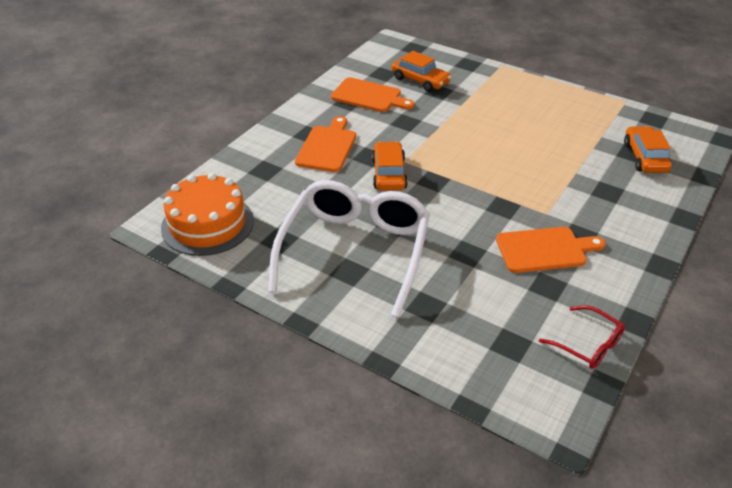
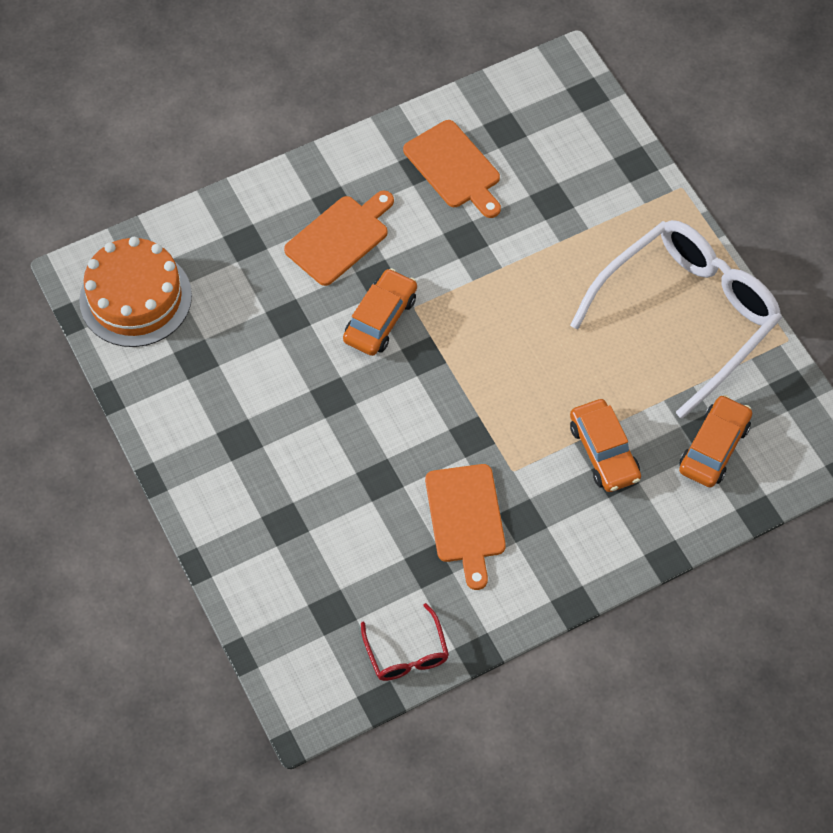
camera: 30 degrees right, 20 degrees up
white glasses [268,180,430,318] -> white glasses moved to [570,220,782,419]
orange car [391,51,451,92] -> orange car moved to [570,399,641,492]
orange cutting board [496,227,606,273] -> orange cutting board turned 60 degrees clockwise [425,464,506,590]

